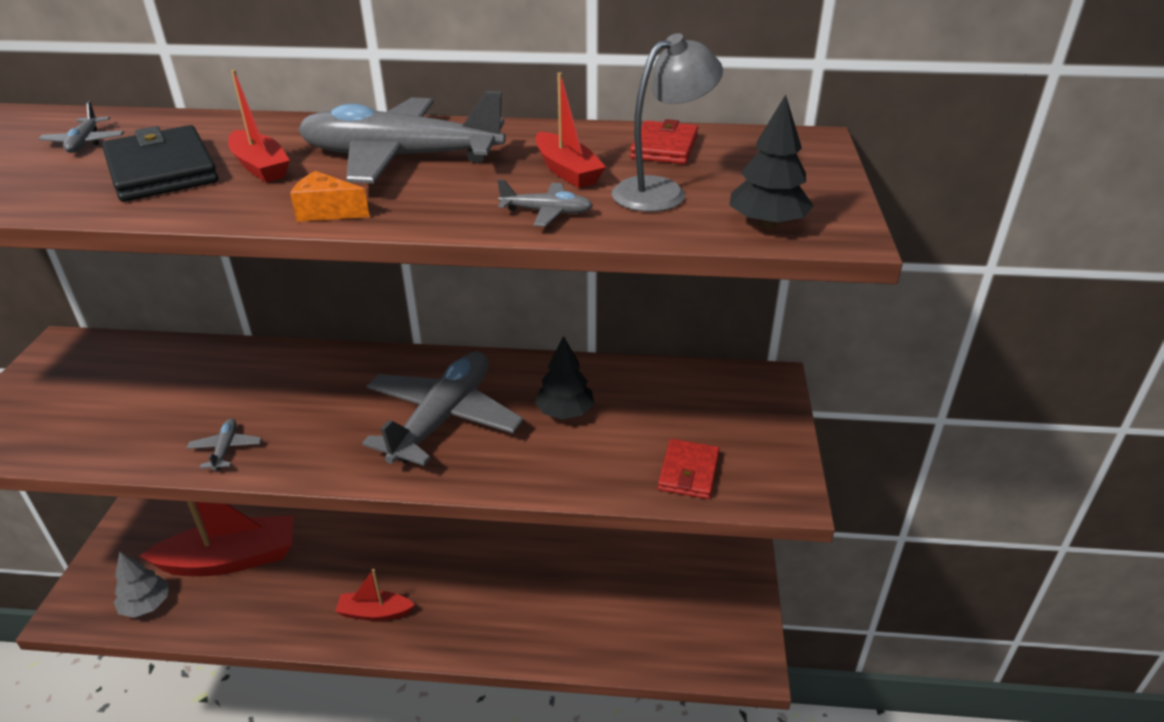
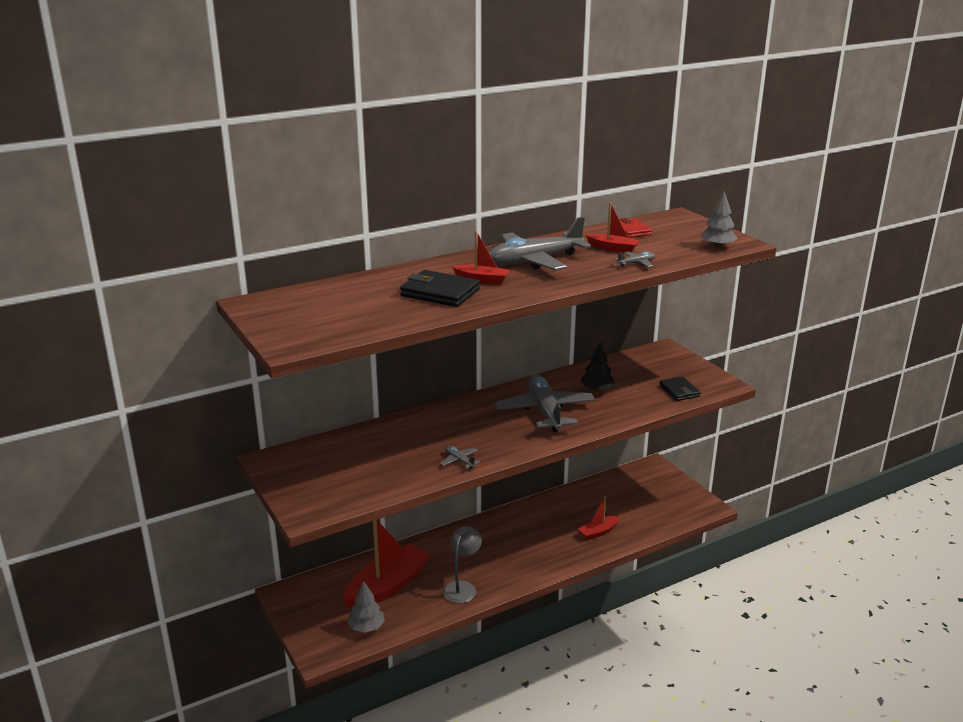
camera: 35 degrees left, 10 degrees down
grey plane [38,101,124,153] -> none
orange cheese [290,171,370,222] -> none
red boat [335,569,415,621] -> red boat moved to [578,496,620,540]
grey lamp [612,33,723,212] -> grey lamp moved to [443,526,482,603]
red wallet [658,439,720,499] -> black wallet [659,376,701,401]
black tree [729,95,814,228] -> grey tree [701,191,738,248]

